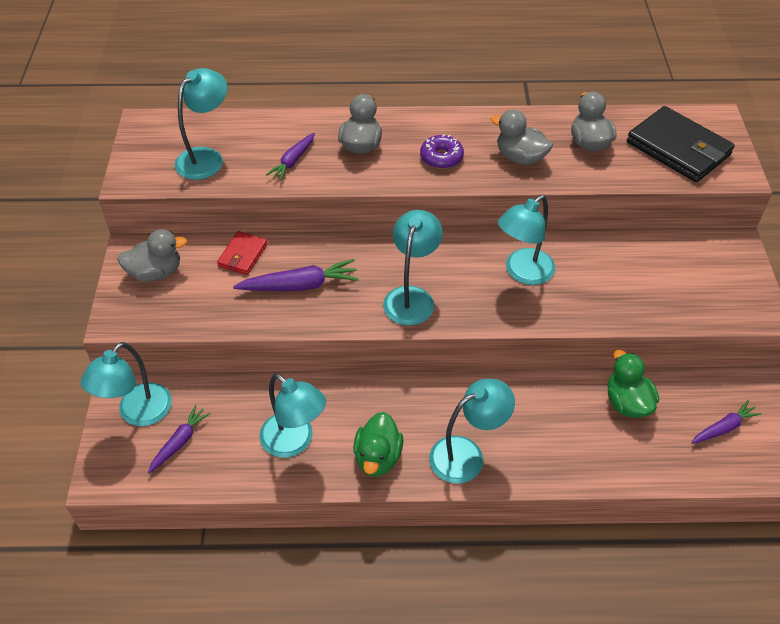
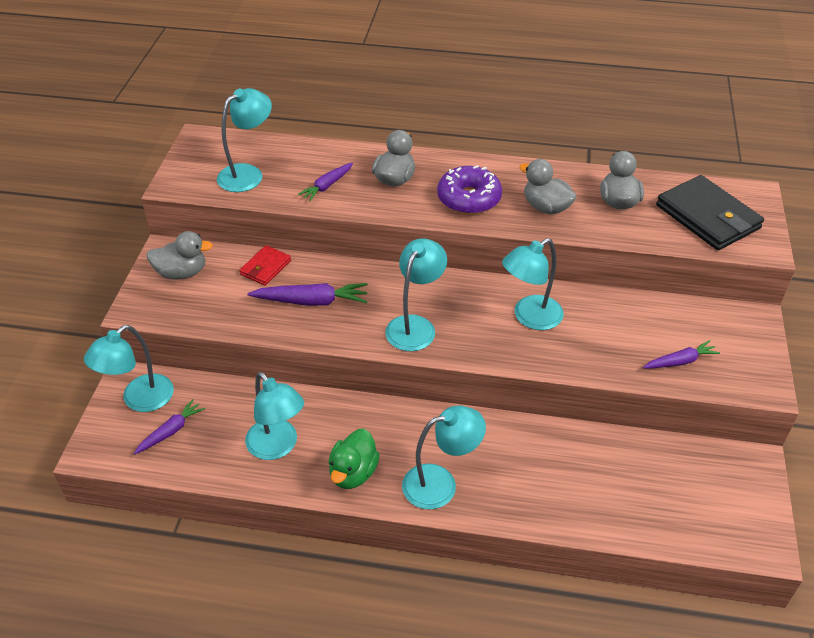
camera: 10 degrees right, 5 degrees down
purple donut [420,134,464,169] -> purple donut [437,165,502,214], size x1.52
green duck [608,350,659,418] -> none
purple carrot [691,400,762,444] -> purple carrot moved to [643,340,720,369]

